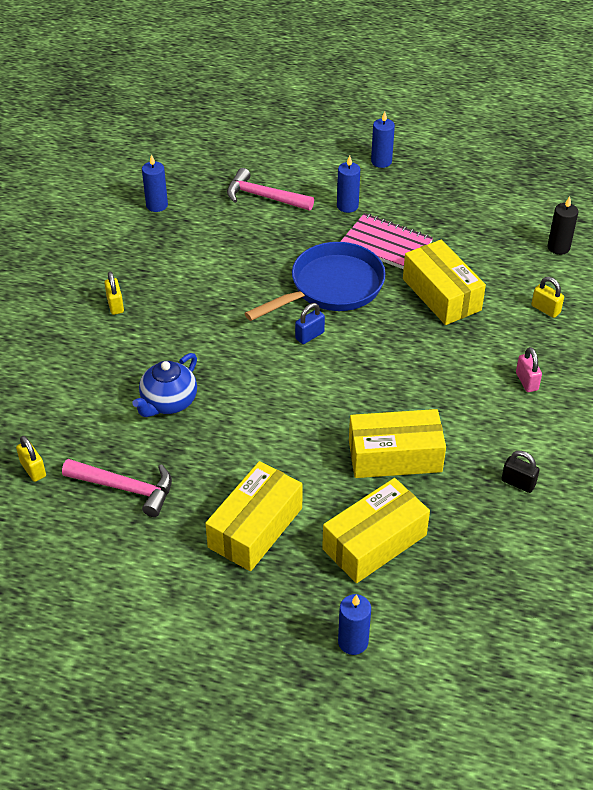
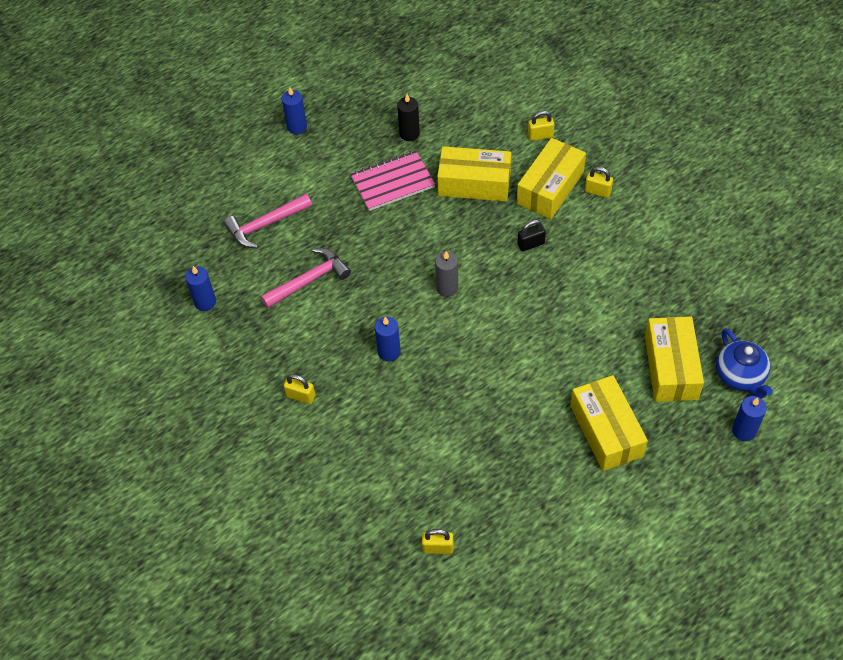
camera: 50 degrees left, 10 degrees up
pink hammer [62,459,172,517] -> pink hammer moved to [261,248,351,308]
blue teapot [132,353,197,417] -> blue teapot moved to [716,328,773,399]
blue pan [244,242,386,321] -> none
blue padlock [295,303,325,344] -> grey candle [435,251,458,297]
blue candle [337,155,360,213] -> blue candle moved to [375,317,401,361]
yellow box [349,409,446,478] -> yellow box moved to [517,138,586,219]
black padlock [501,451,539,493] -> black padlock moved to [517,220,546,252]
pink padlock [516,347,542,392] -> yellow padlock [585,167,613,198]
black candle [548,196,578,255] -> black candle moved to [397,94,420,141]

